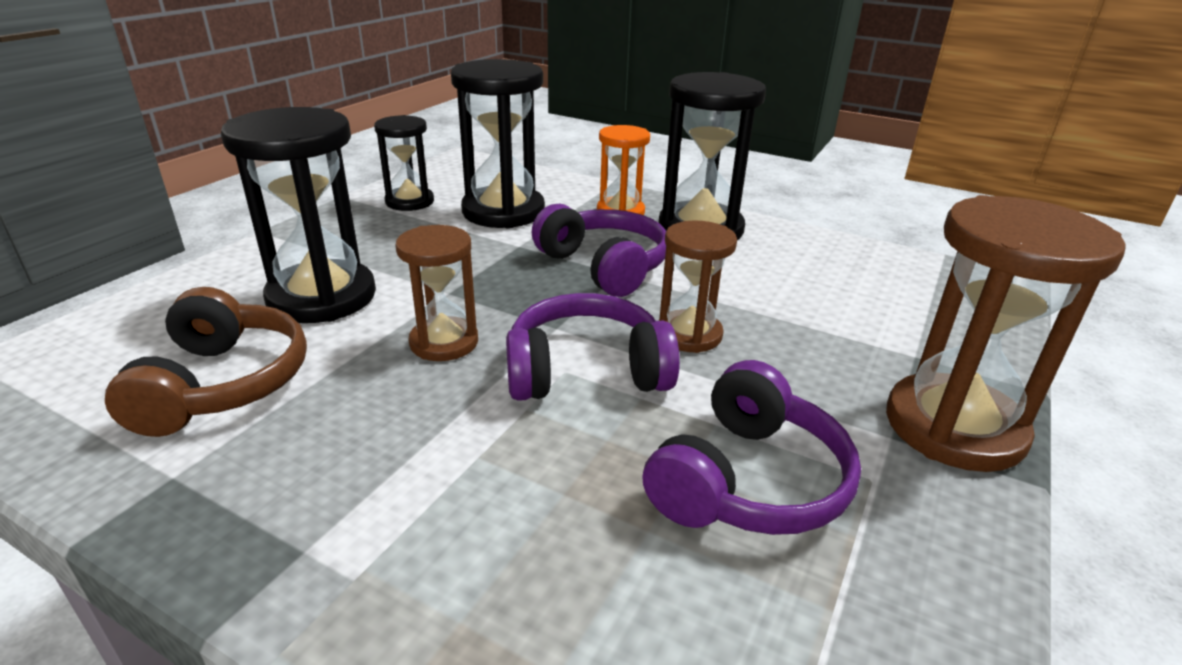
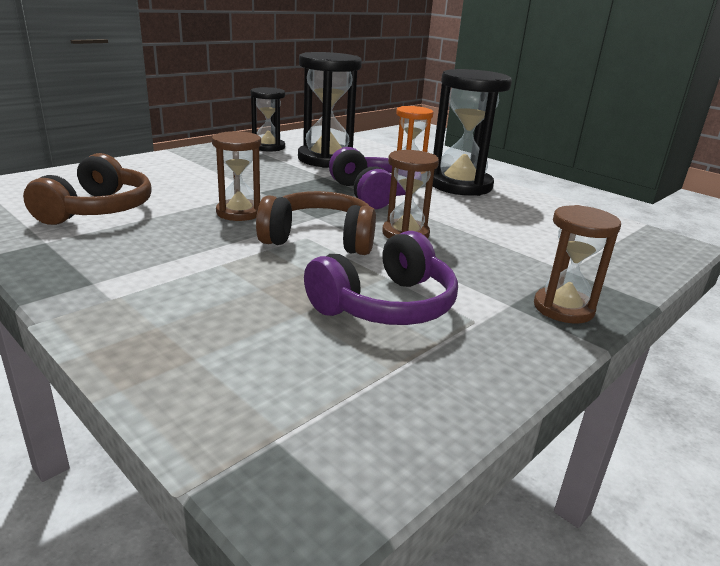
camera: 15 degrees right, 5 degrees down
black hourglass [221,107,376,323] -> none
purple headphones [506,293,680,401] -> brown headphones [256,191,376,255]
brown hourglass [886,195,1126,472] -> brown hourglass [534,205,621,323], size x0.59

